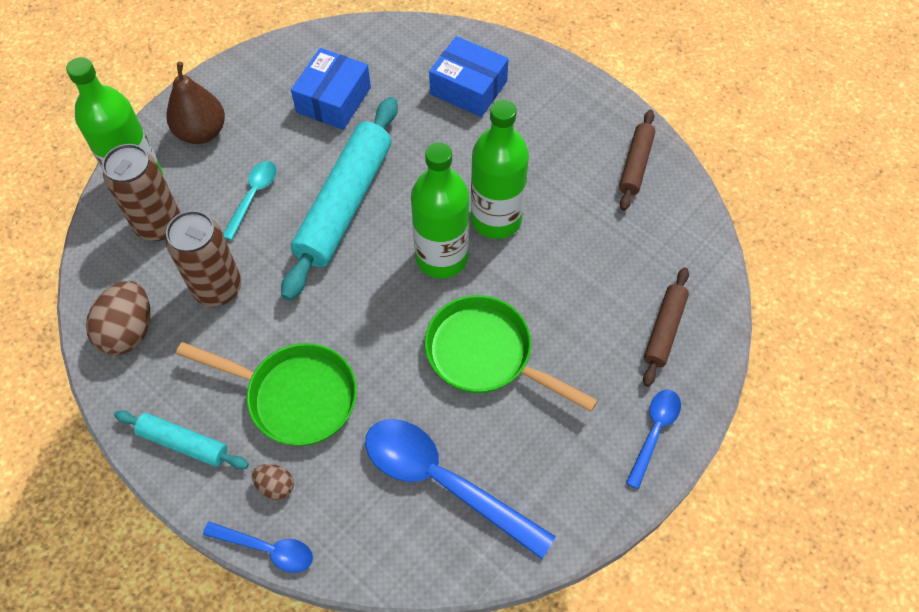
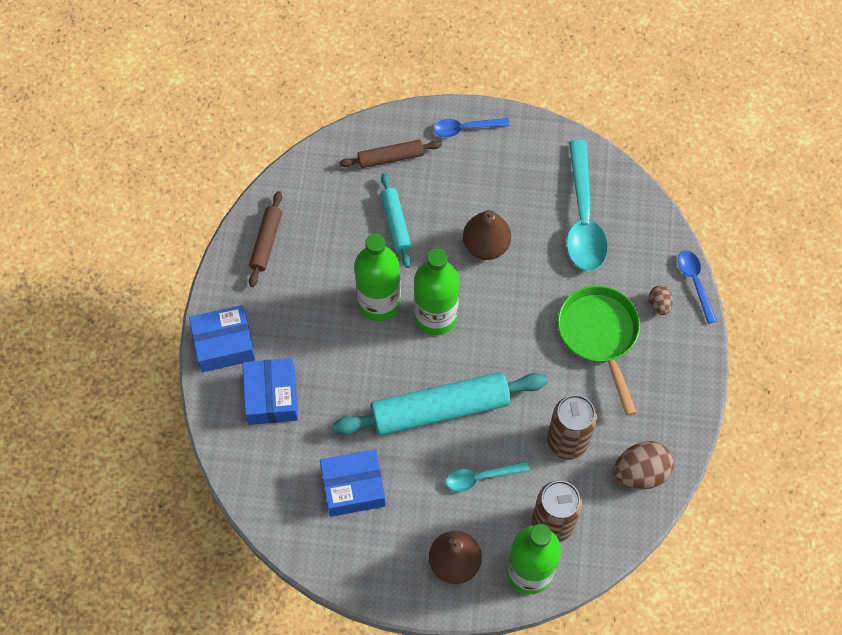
camera: 125 degrees left, 5 degrees up
turquoise rolling pin [114,411,249,470] -> turquoise rolling pin moved to [381,173,411,268]
blue spoon [365,419,556,559] -> turquoise spoon [566,140,608,271]
green pan [425,295,598,412] -> brown pear [463,210,511,260]
brown rolling pin [619,110,655,211] -> brown rolling pin turned 60 degrees counterclockwise [249,191,282,287]
none -> blue box [189,305,256,372]

